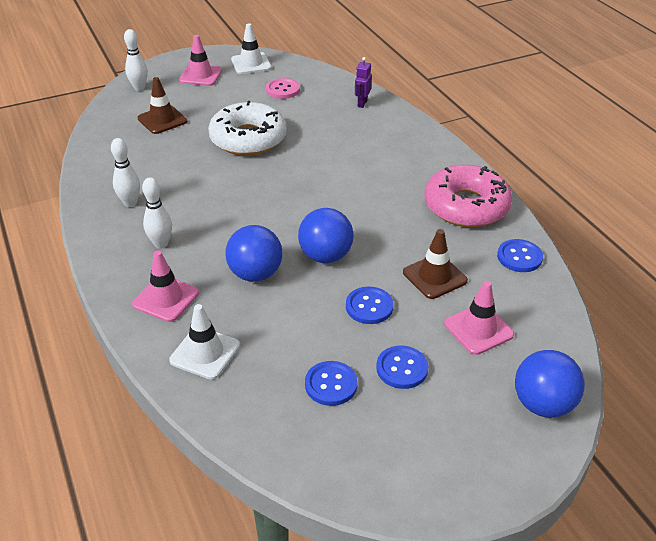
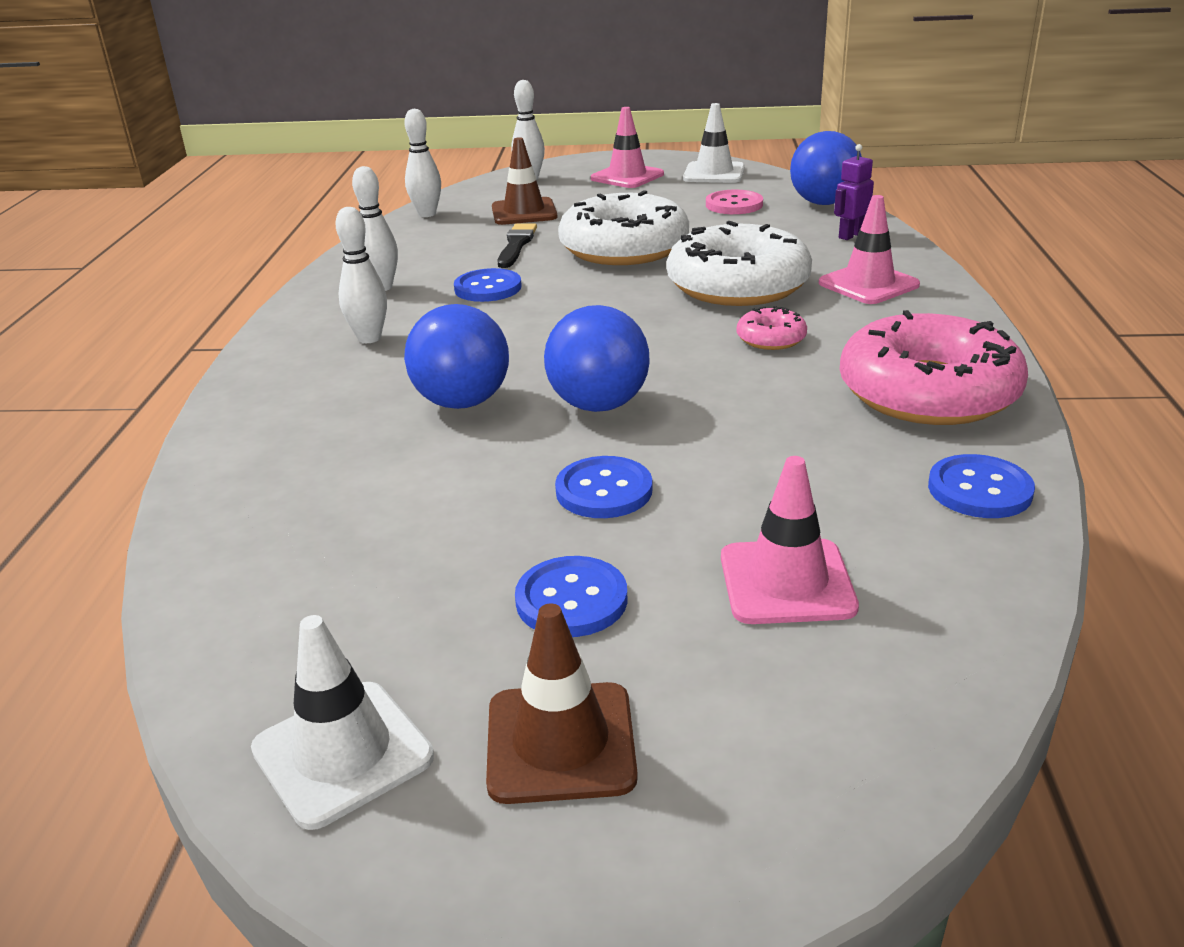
camera: 30 degrees right, 10 degrees down
pink traffic cone [132,251,199,322] -> pink traffic cone moved to [819,195,920,304]
white traffic cone [169,304,240,380] -> white traffic cone moved to [251,615,434,830]
blue button [305,361,358,406] -> blue button moved to [454,268,522,302]
brown traffic cone [403,229,468,299] -> brown traffic cone moved to [486,603,638,804]
blue ball [515,350,585,418] -> blue ball moved to [790,131,862,205]
none -> white bowling pin [404,109,441,217]
none -> black brush [498,223,537,268]
none -> white donut [667,221,812,306]
none -> pink donut [737,306,807,350]

